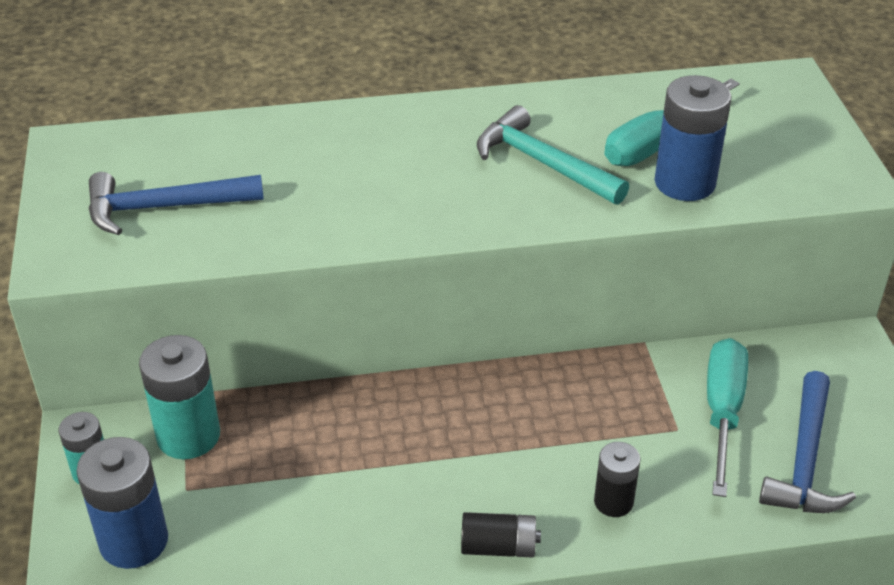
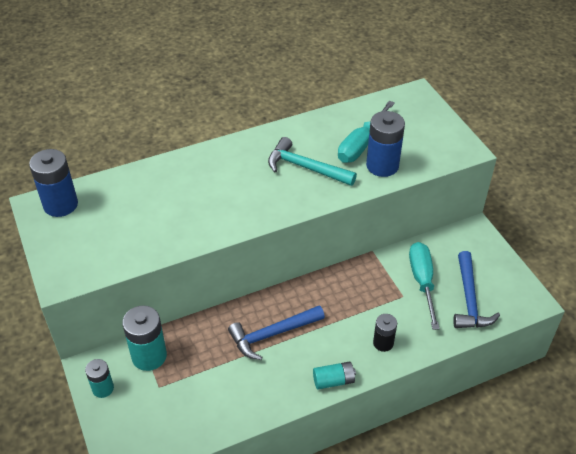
camera: 15 degrees left, 5 degrees up
blue battery [76,437,168,569] -> blue battery moved to [29,149,78,217]
blue hammer [88,172,264,235] -> blue hammer moved to [228,305,325,360]
black battery [461,512,541,558] -> turquoise battery [313,362,356,389]

